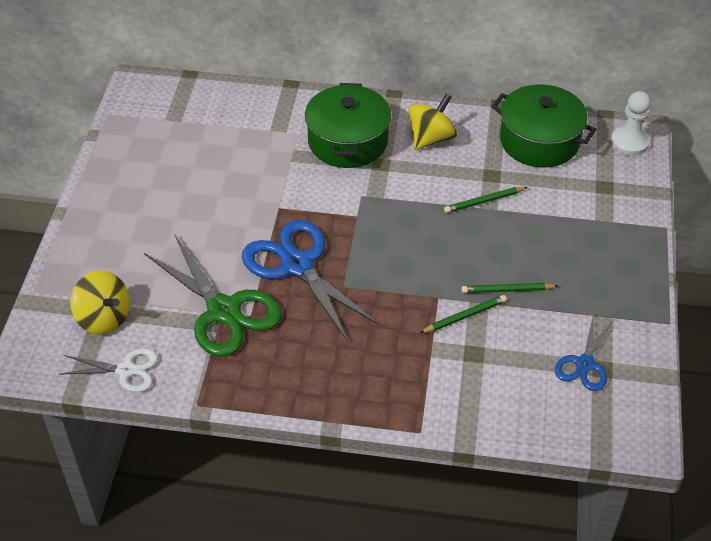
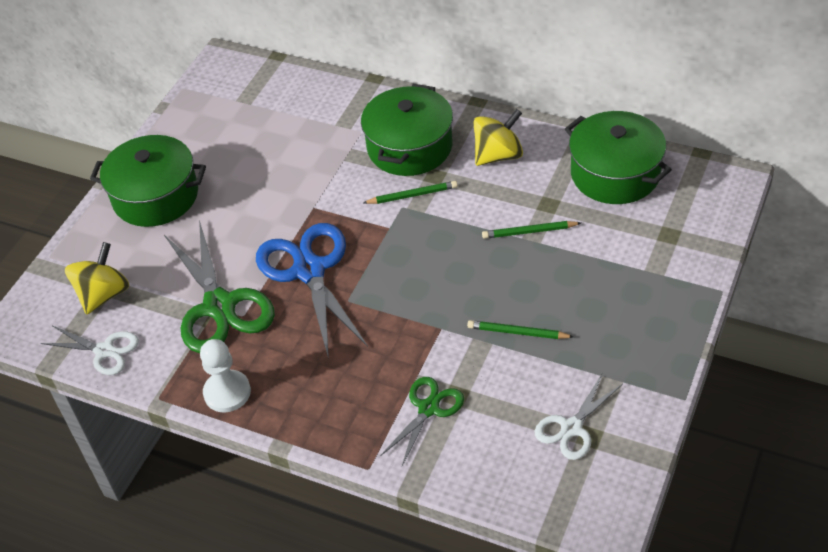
camera: 20 degrees right, 0 degrees up
yellow spinning top [70,271,130,335] -> yellow spinning top turned 120 degrees counterclockwise [65,242,129,314]
green pencil [420,295,507,333] -> green pencil moved to [363,181,458,204]
blue scissors [555,313,614,391] -> white scissors [535,374,623,460]
white pawn [611,91,651,156] -> white pawn moved to [200,339,251,412]
none -> green pot [90,135,206,227]
none -> green scissors [380,377,464,466]

